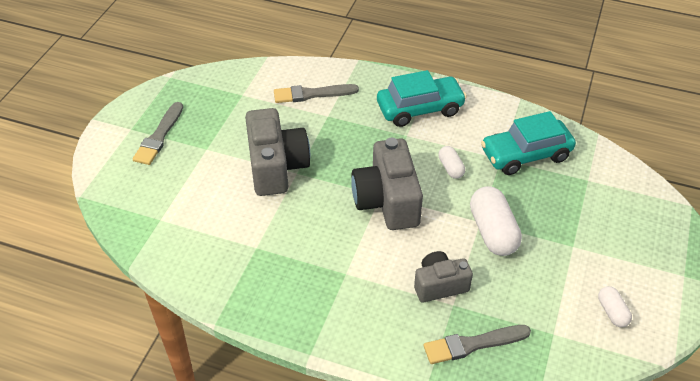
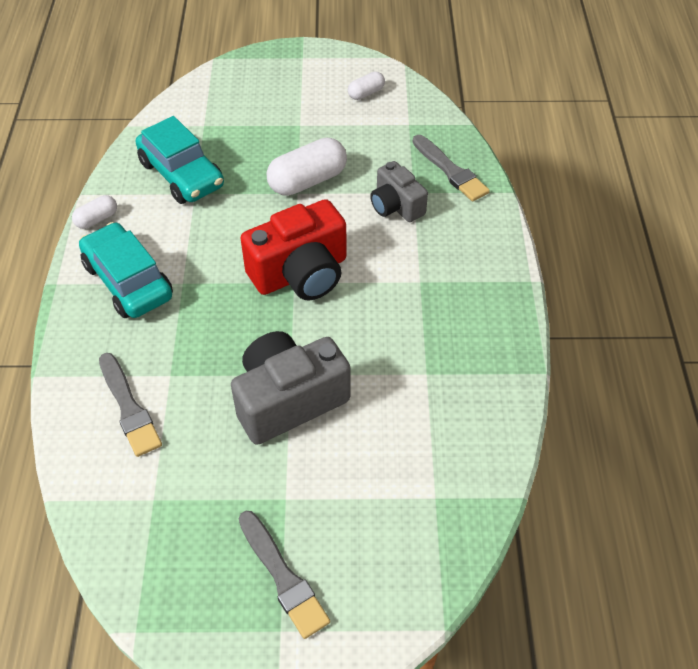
camera: 110 degrees left, 5 degrees up
grey brush [133,102,183,165] -> grey brush turned 60 degrees clockwise [239,511,330,639]
grey camera [351,138,423,230] -> red camera [240,199,346,300]
white capsule [439,146,465,179] -> white capsule moved to [72,195,117,229]

